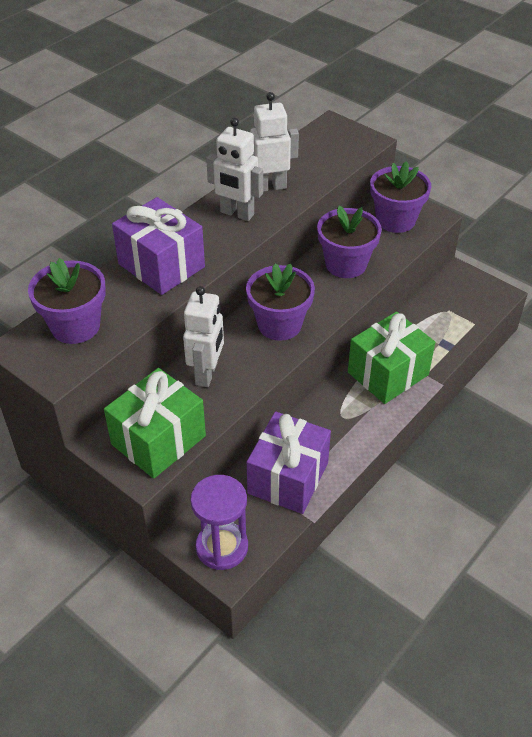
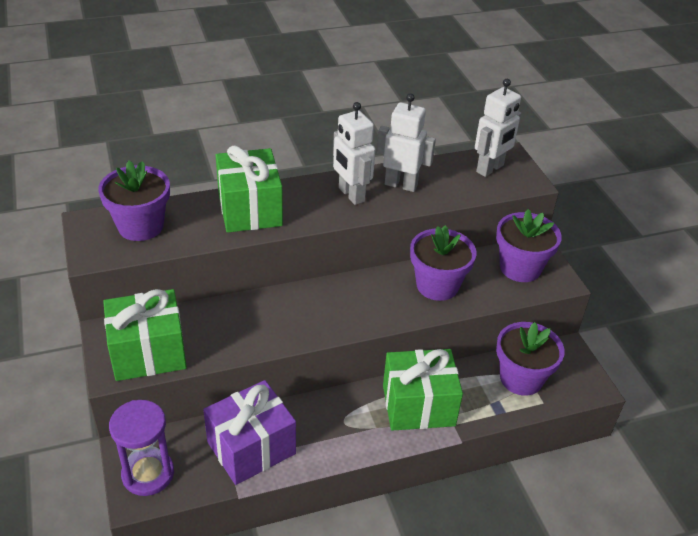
camera: 30 degrees right, 5 degrees down
purple gift [112,197,205,295] -> green gift [216,145,283,233]
white robot [183,286,224,387] -> white robot moved to [475,79,521,177]
purple flower pot [246,264,315,341] -> purple flower pot moved to [496,322,564,396]

